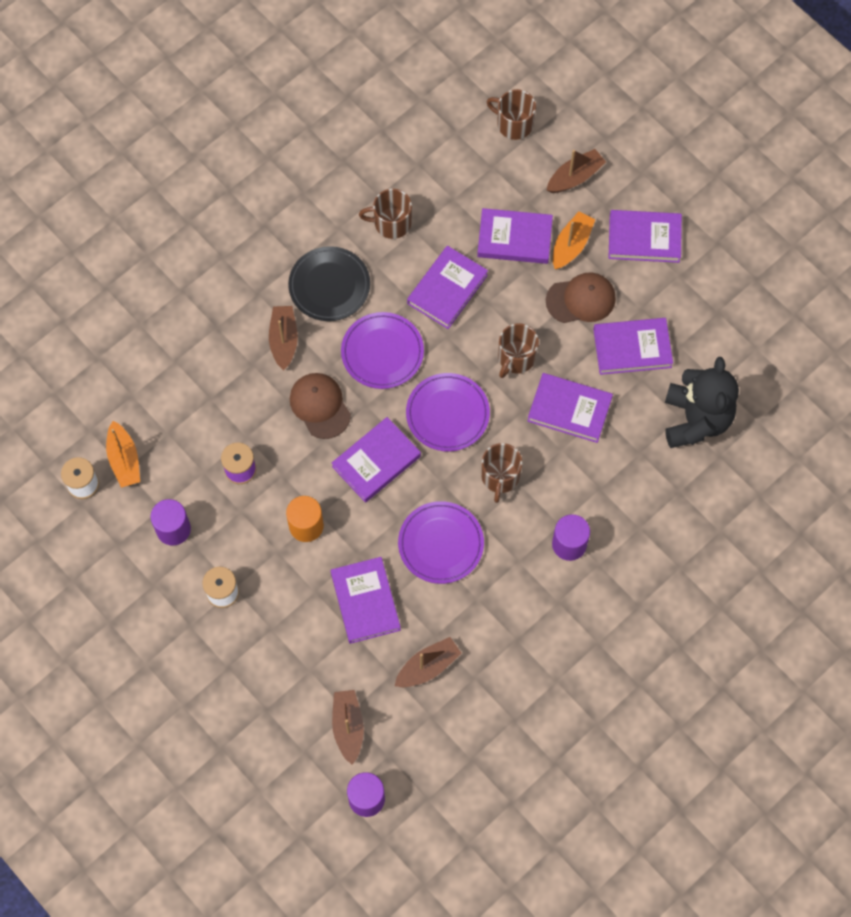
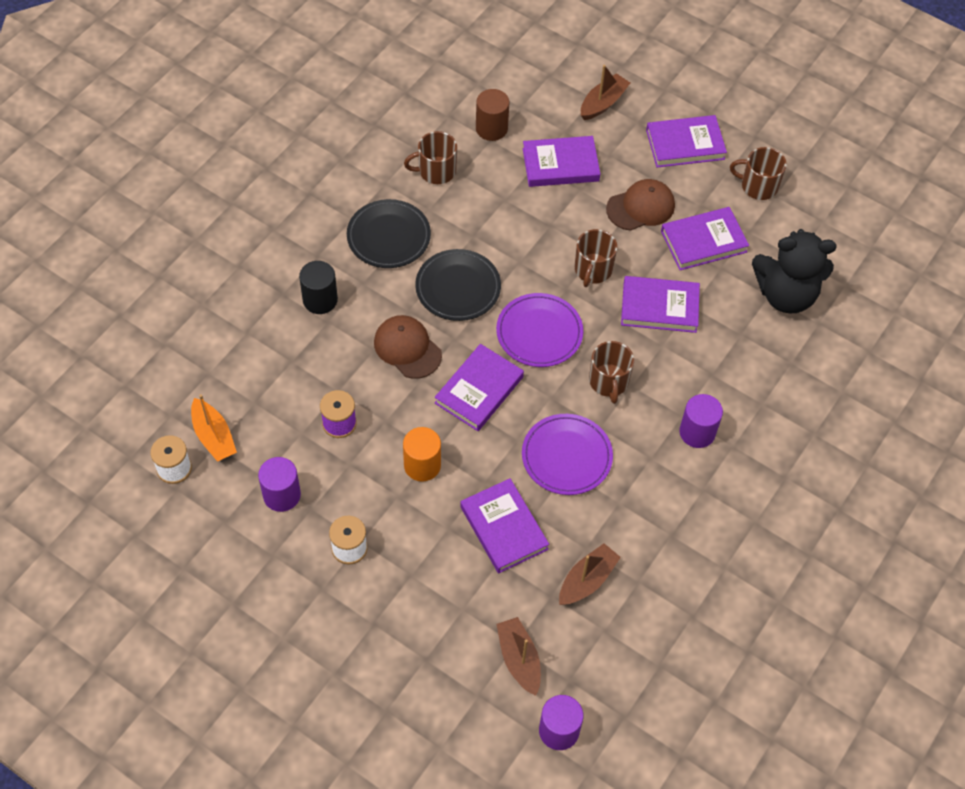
camera: 15 degrees left, 10 degrees down
brown boat [269,306,298,371] -> none
purple plate [341,312,424,389] -> black plate [415,249,501,321]
purple book [407,246,488,329] -> none
brown mug [487,89,536,140] -> brown mug moved to [730,147,787,200]
orange boat [553,211,596,269] -> none
black teddy bear [665,357,739,448] -> black teddy bear turned 105 degrees clockwise [752,229,837,313]
none -> black cylinder [299,261,338,314]
none -> brown cylinder [476,89,510,141]

